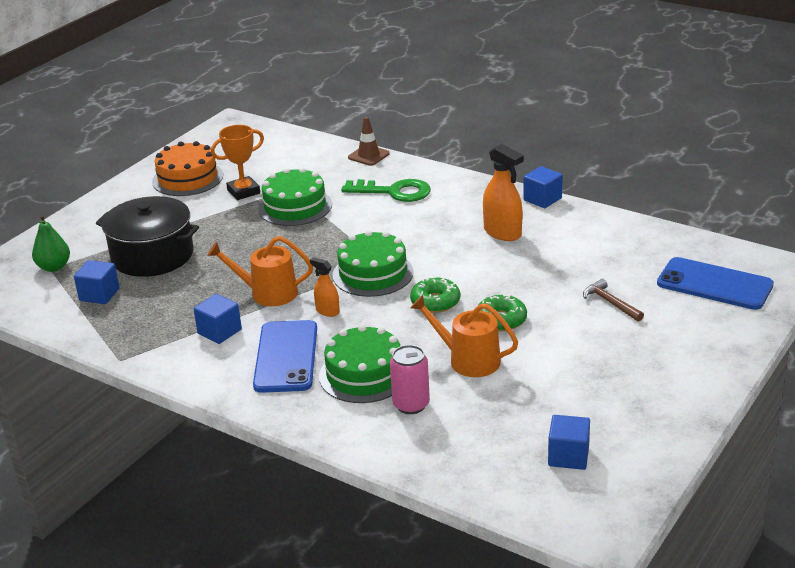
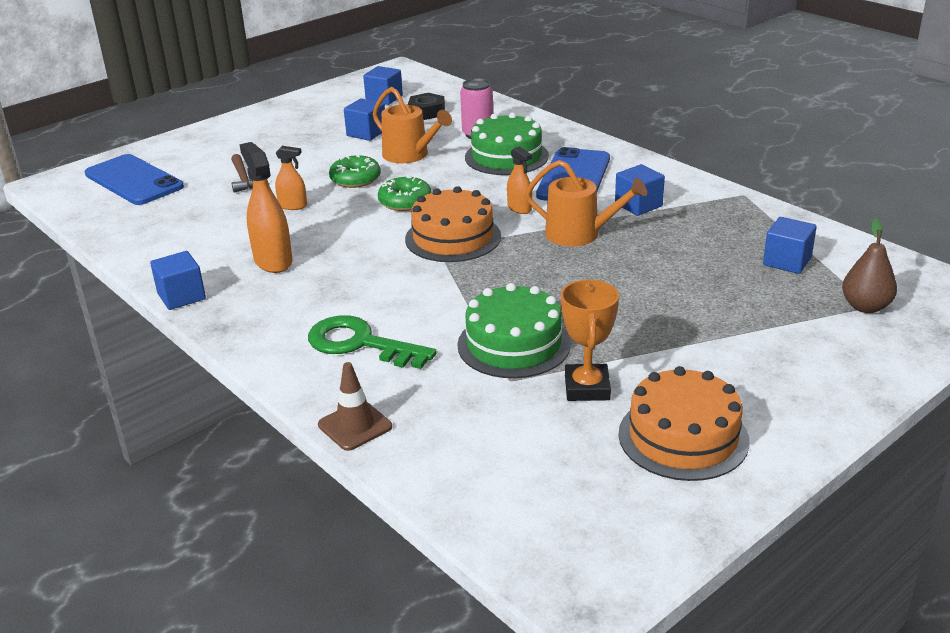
camera: 165 degrees left, 0 degrees up
green pear [32,215,70,272] -> brown pear [842,219,897,313]
black pot [96,196,199,277] -> none
orange trophy [211,125,264,200] -> orange trophy turned 75 degrees counterclockwise [561,280,619,401]
green cake [332,230,414,297] -> orange cake [405,186,501,262]
none -> orange spray bottle [275,146,307,210]
none -> blue cube [344,98,385,141]
none -> black nut [408,93,445,120]

